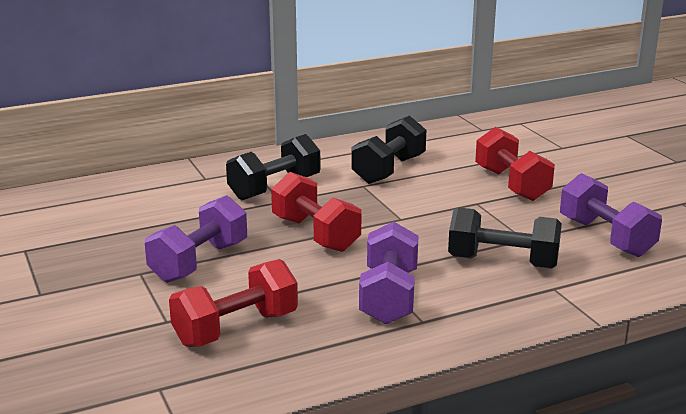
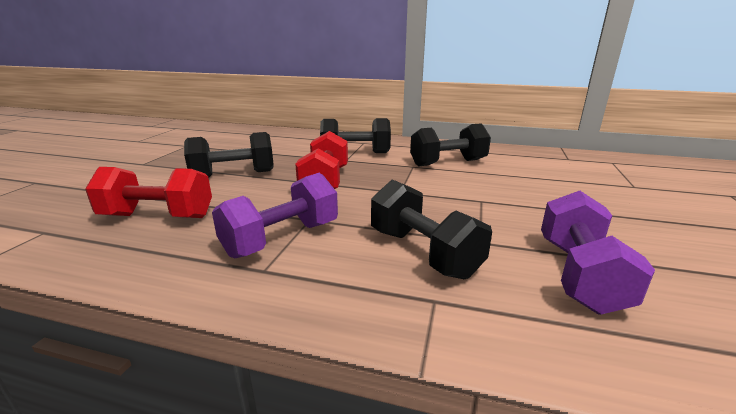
camera: 40 degrees right, 0 degrees up
purple dumbbell [145,195,247,283] -> black dumbbell [184,132,274,177]
red dumbbell [475,127,555,201] -> none

